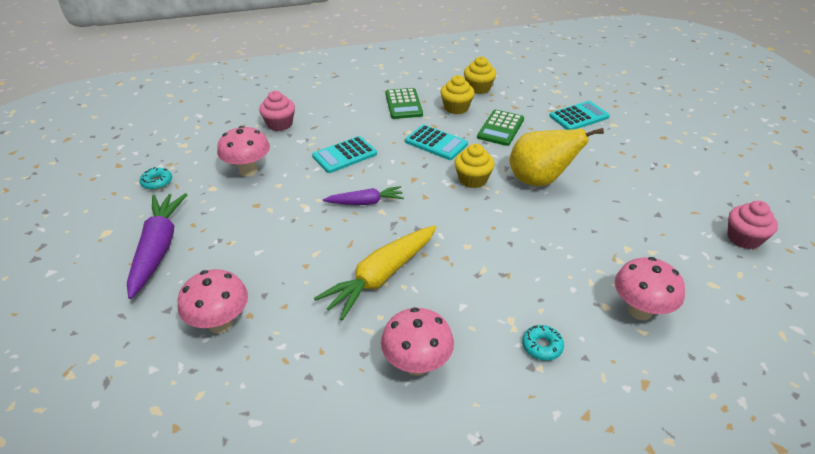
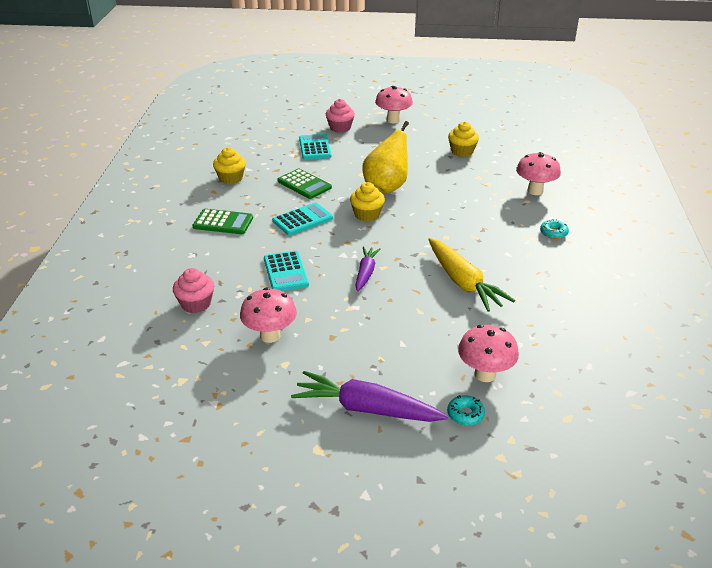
camera: 70 degrees left, 5 degrees down
turquoise donut [140,167,172,190] -> turquoise donut moved to [447,395,485,426]
pink mushroom [381,307,454,376] -> pink mushroom moved to [375,86,413,123]
yellow cupcake [440,75,475,114] -> yellow cupcake moved to [448,122,479,157]
pink cupcake [727,201,778,249] -> pink cupcake moved to [326,99,355,133]

